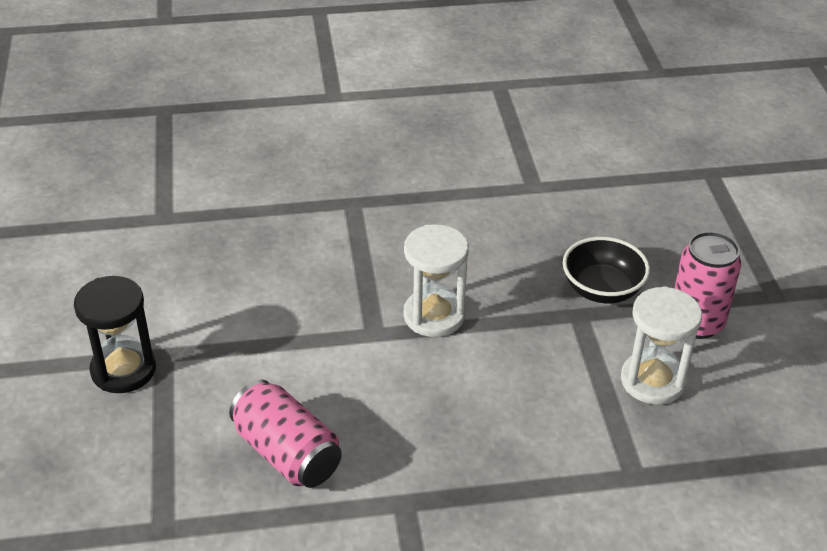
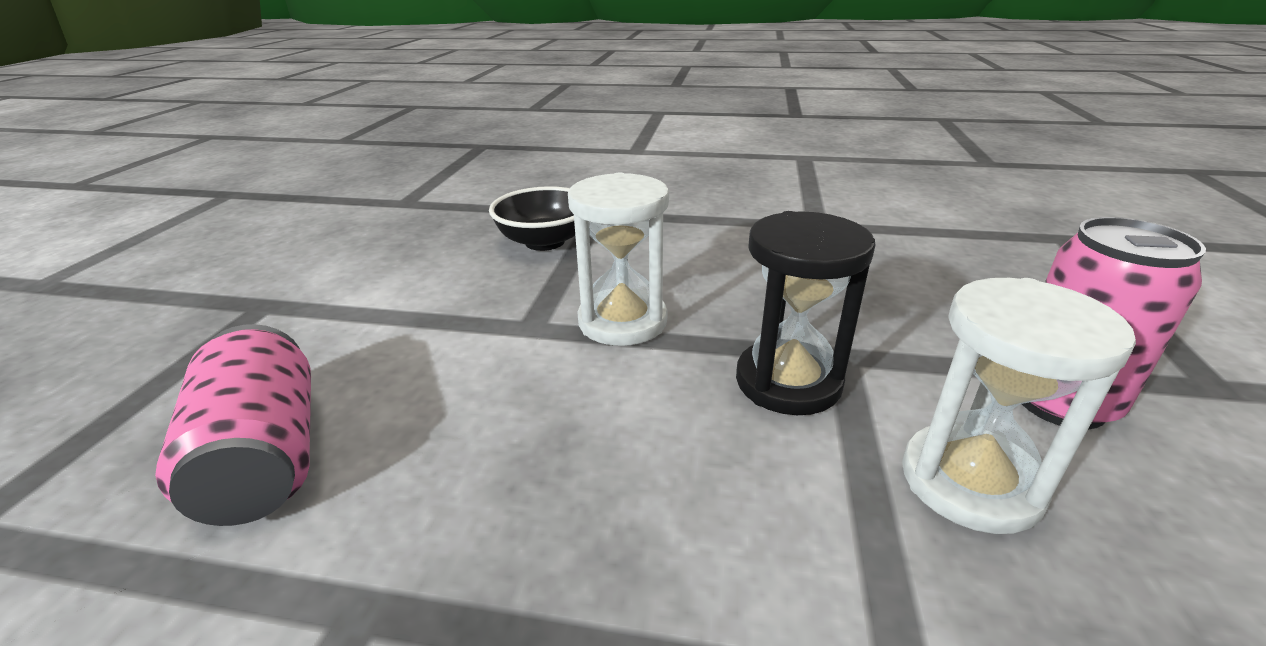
camera: 20 degrees right, 10 degrees down
black hourglass [74,276,156,393] -> black hourglass moved to [736,211,876,415]
black bowl [563,237,650,303] -> black bowl moved to [489,186,575,251]

